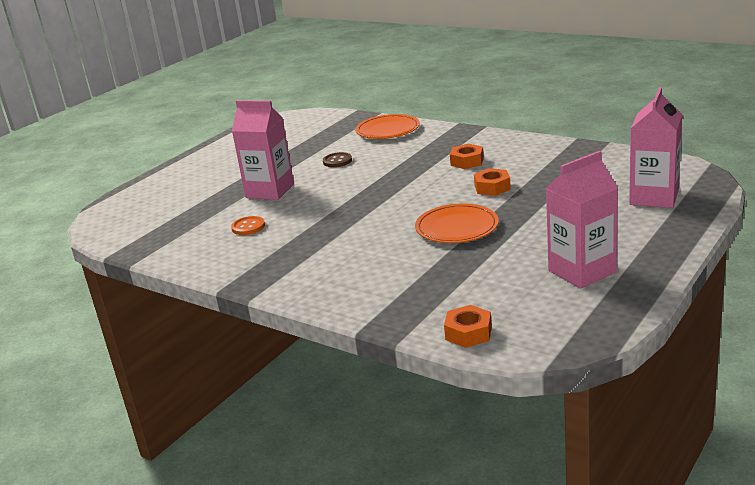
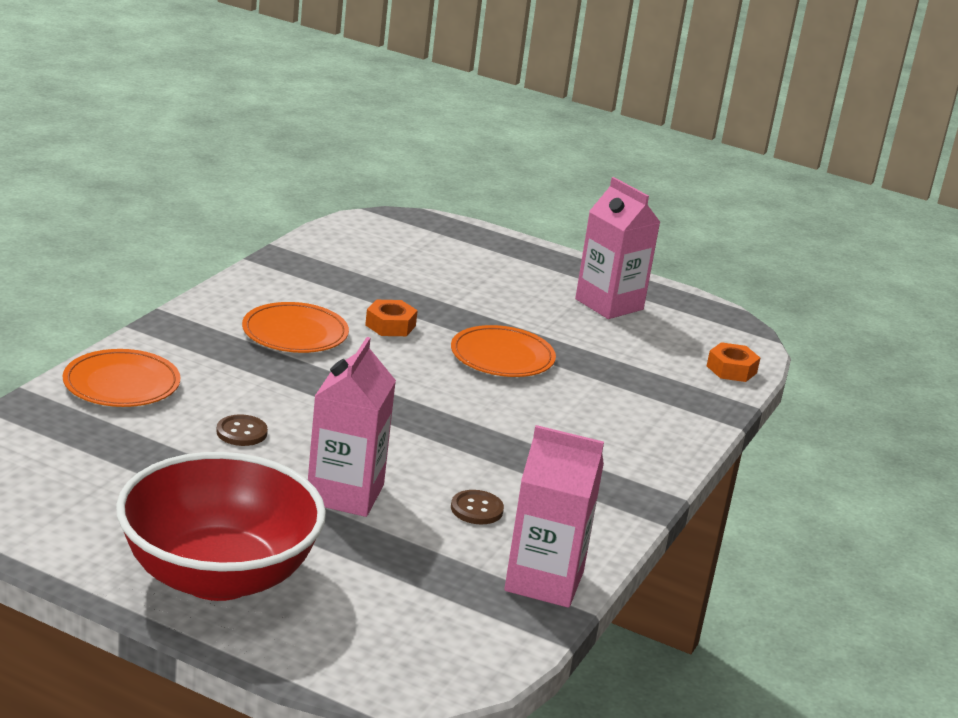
camera: 105 degrees left, 0 degrees up
orange button [231,216,265,235] -> brown button [451,490,504,524]
orange nut [450,144,484,169] -> orange plate [242,302,349,353]
pink carton [629,87,682,208] -> pink carton moved to [504,425,604,608]
none -> red bowl [116,452,326,601]

